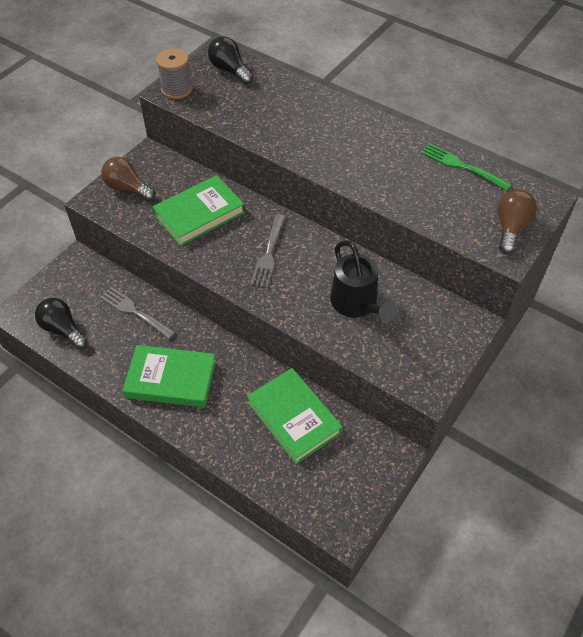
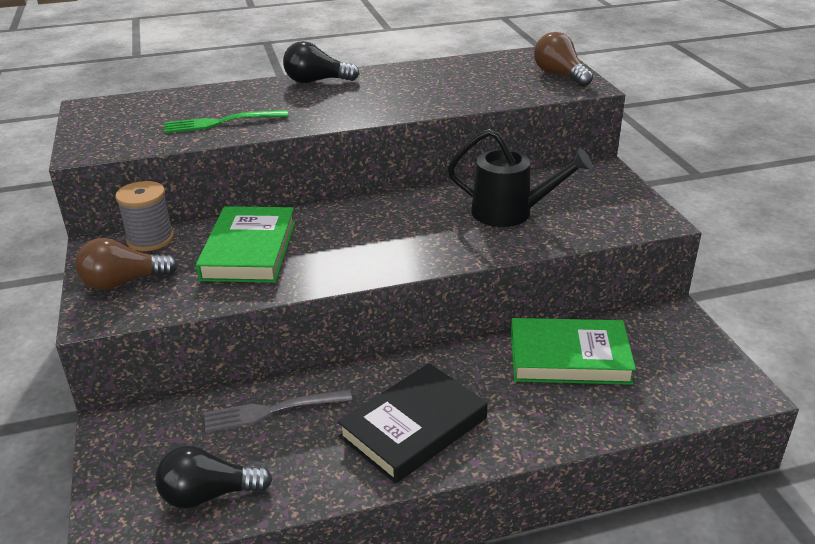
camera: 50 degrees left, 20 degrees down
green book [122,345,216,408] -> black book [338,363,488,484]
grey spool [156,49,192,99] -> grey spool moved to [115,181,174,251]
black light bulb [208,36,253,84] -> black light bulb moved to [283,41,359,83]
grey fork [250,214,285,288] -> none
green fork [421,143,511,191] -> green fork moved to [164,110,288,133]

